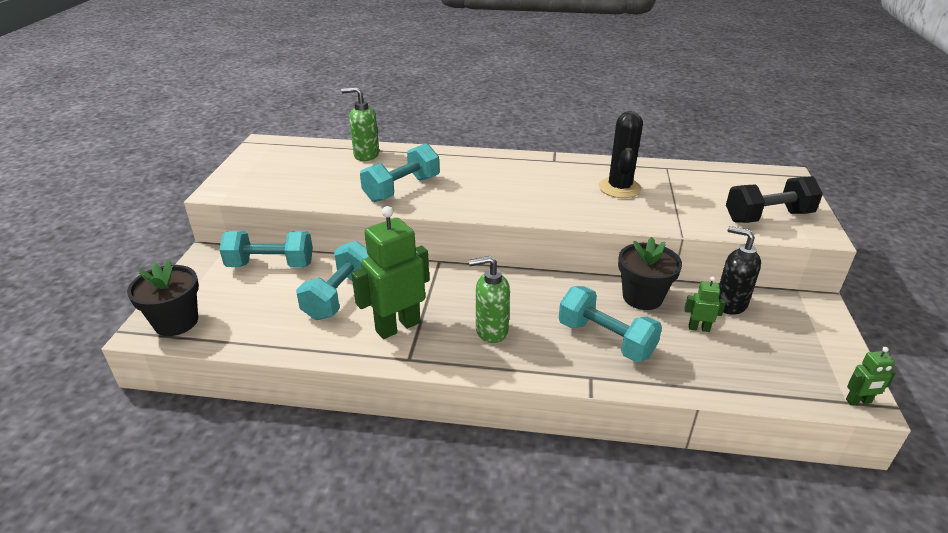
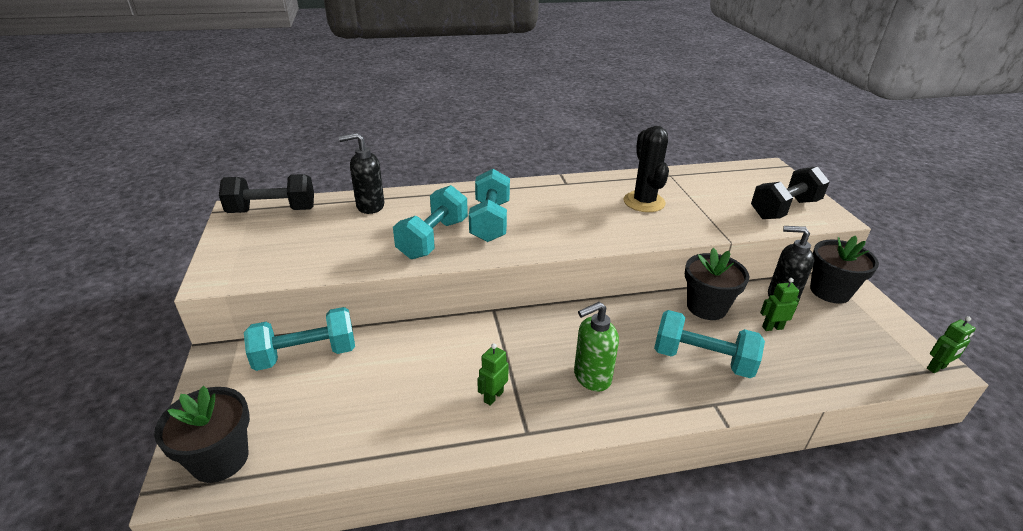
camera: 20 degrees left, 0 degrees up
turquoise dumbbell [296,241,370,320] -> turquoise dumbbell moved to [469,169,510,242]
green soap dispenser [341,87,379,161] -> black soap dispenser [339,133,384,214]
green robot [351,206,429,339] -> green robot [477,343,509,406], size x0.46
none -> black dumbbell [219,174,314,213]
none -> black flower pot [810,236,879,304]

